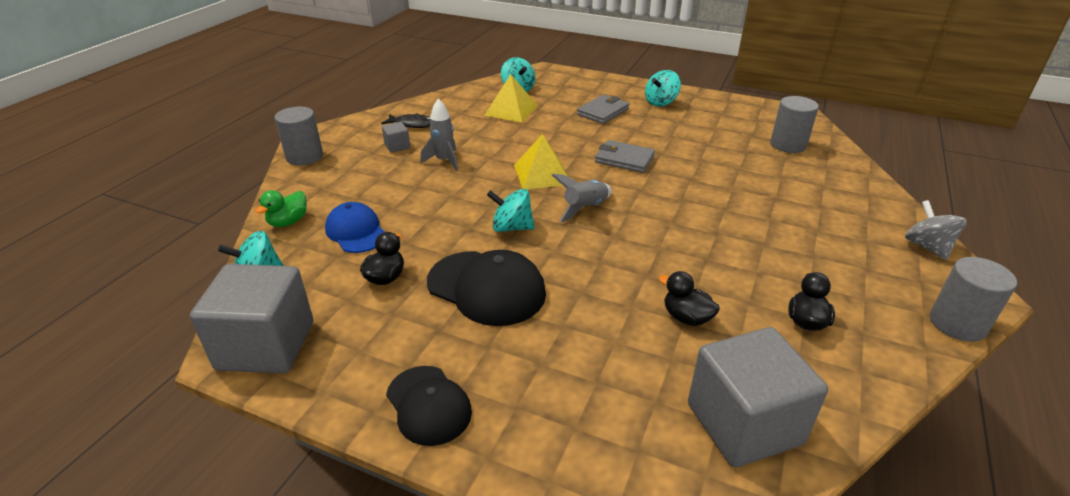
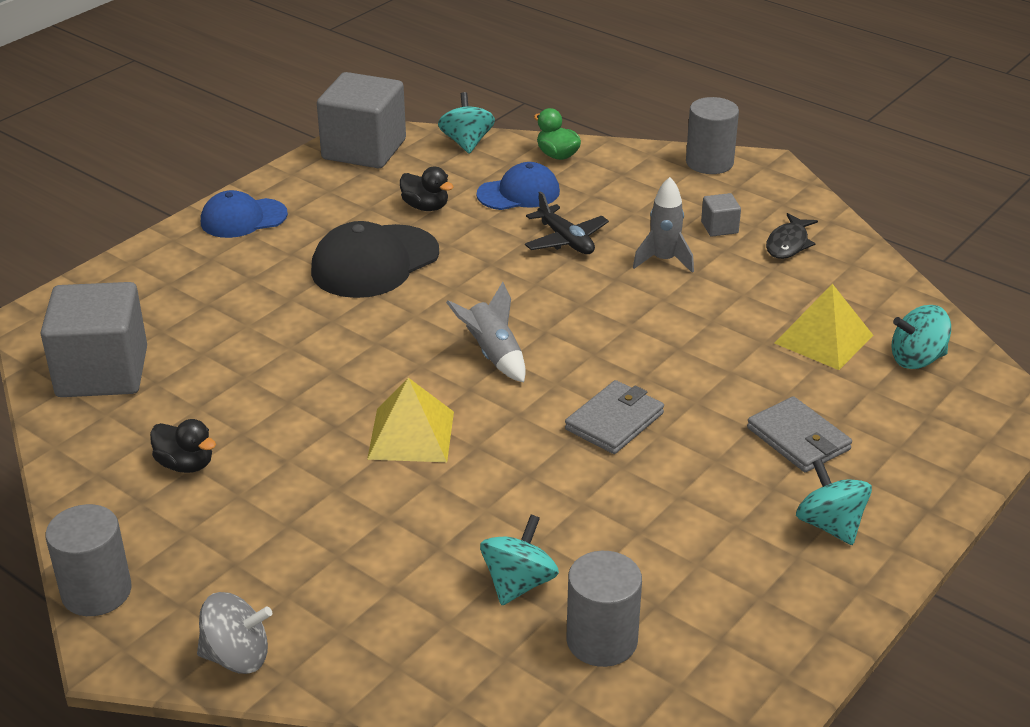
camera: 105 degrees right, 0 degrees up
black cap [386,366,472,446] -> blue cap [201,190,288,238]
turquoise spinning top [487,189,535,232] -> turquoise spinning top moved to [480,515,559,605]
yellow pyramid [514,134,568,189] -> yellow pyramid moved to [367,378,454,462]
black duck [659,271,720,326] -> none
none -> black plane [525,191,609,254]

